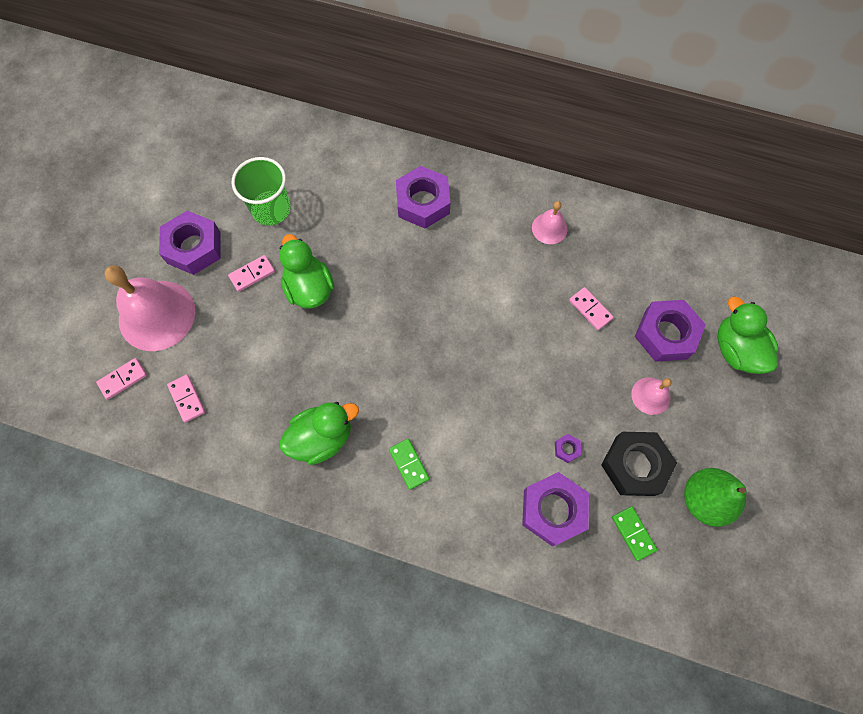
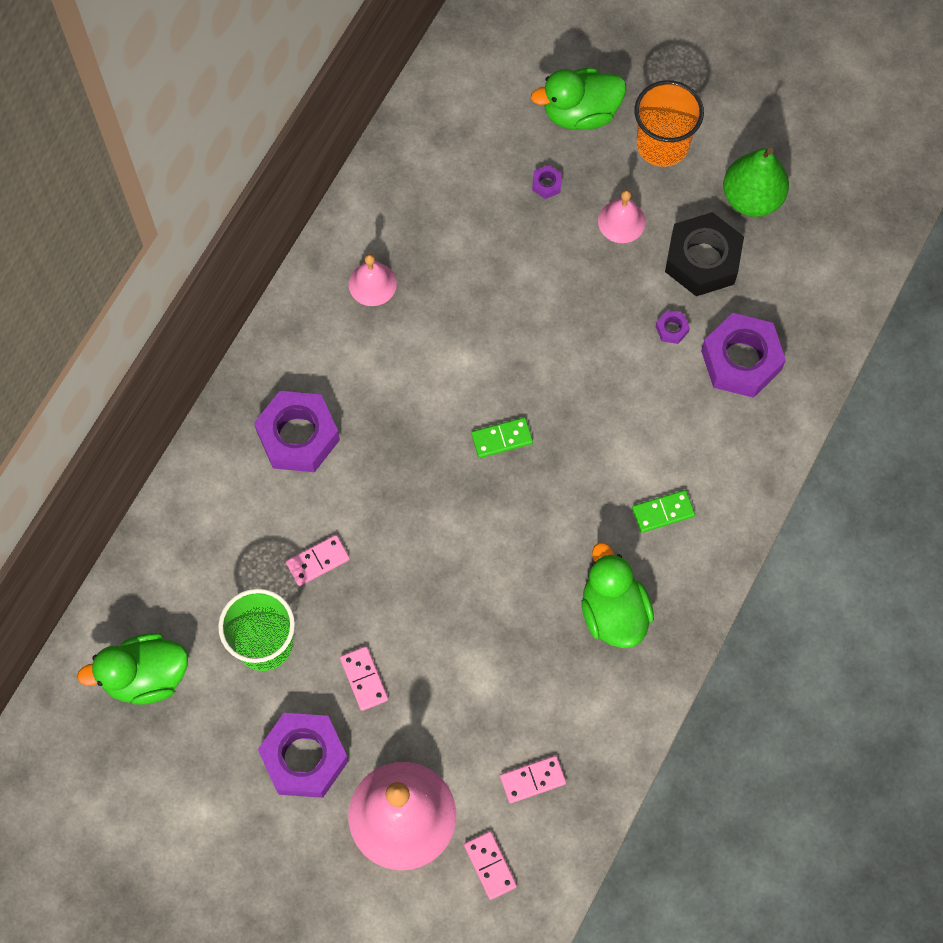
camera: 80 degrees left, 0 degrees up
green duck [279,234,334,309] -> green duck moved to [77,633,188,705]
pink domino [569,287,614,330] -> pink domino moved to [286,535,350,586]
green domino [612,506,657,561] -> green domino moved to [471,417,533,458]
purple nut [635,300,706,362] -> purple nut [532,165,562,199], size x0.41
none -> orange cup [635,80,704,167]

